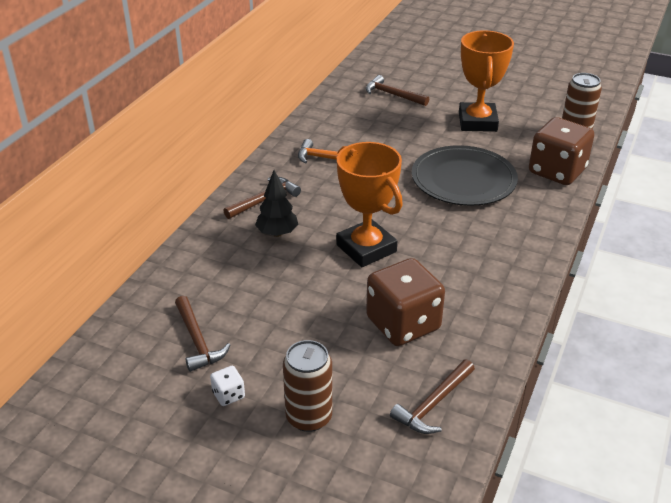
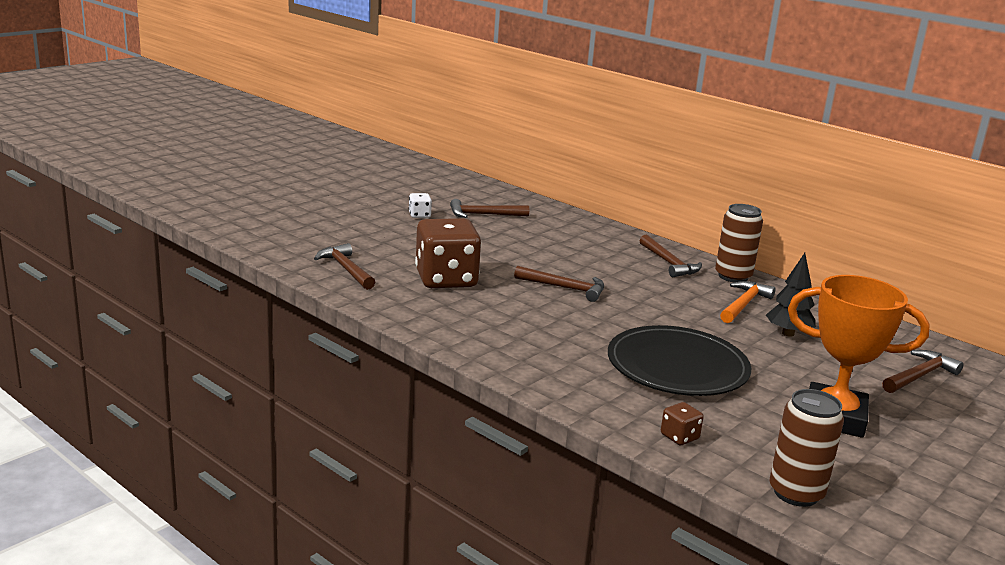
camera: 105 degrees right, 15 degrees down
black tree [255,170,298,237] -> black tree moved to [766,253,816,337]
brown can [283,340,332,432] -> brown can moved to [715,204,763,282]
orange trophy [336,142,403,267] -> brown hammer [514,266,604,302]
brown dice [529,117,594,185] -> brown dice [661,402,704,445], size x0.42

